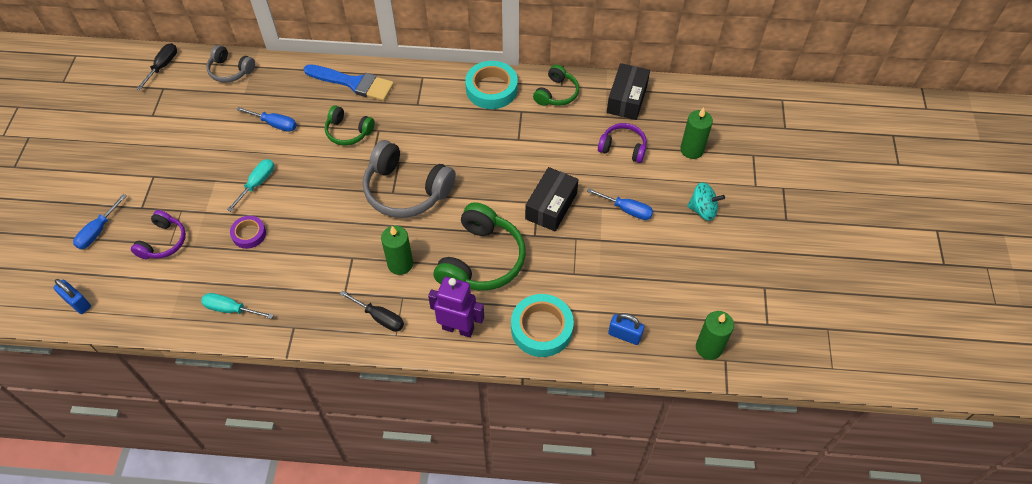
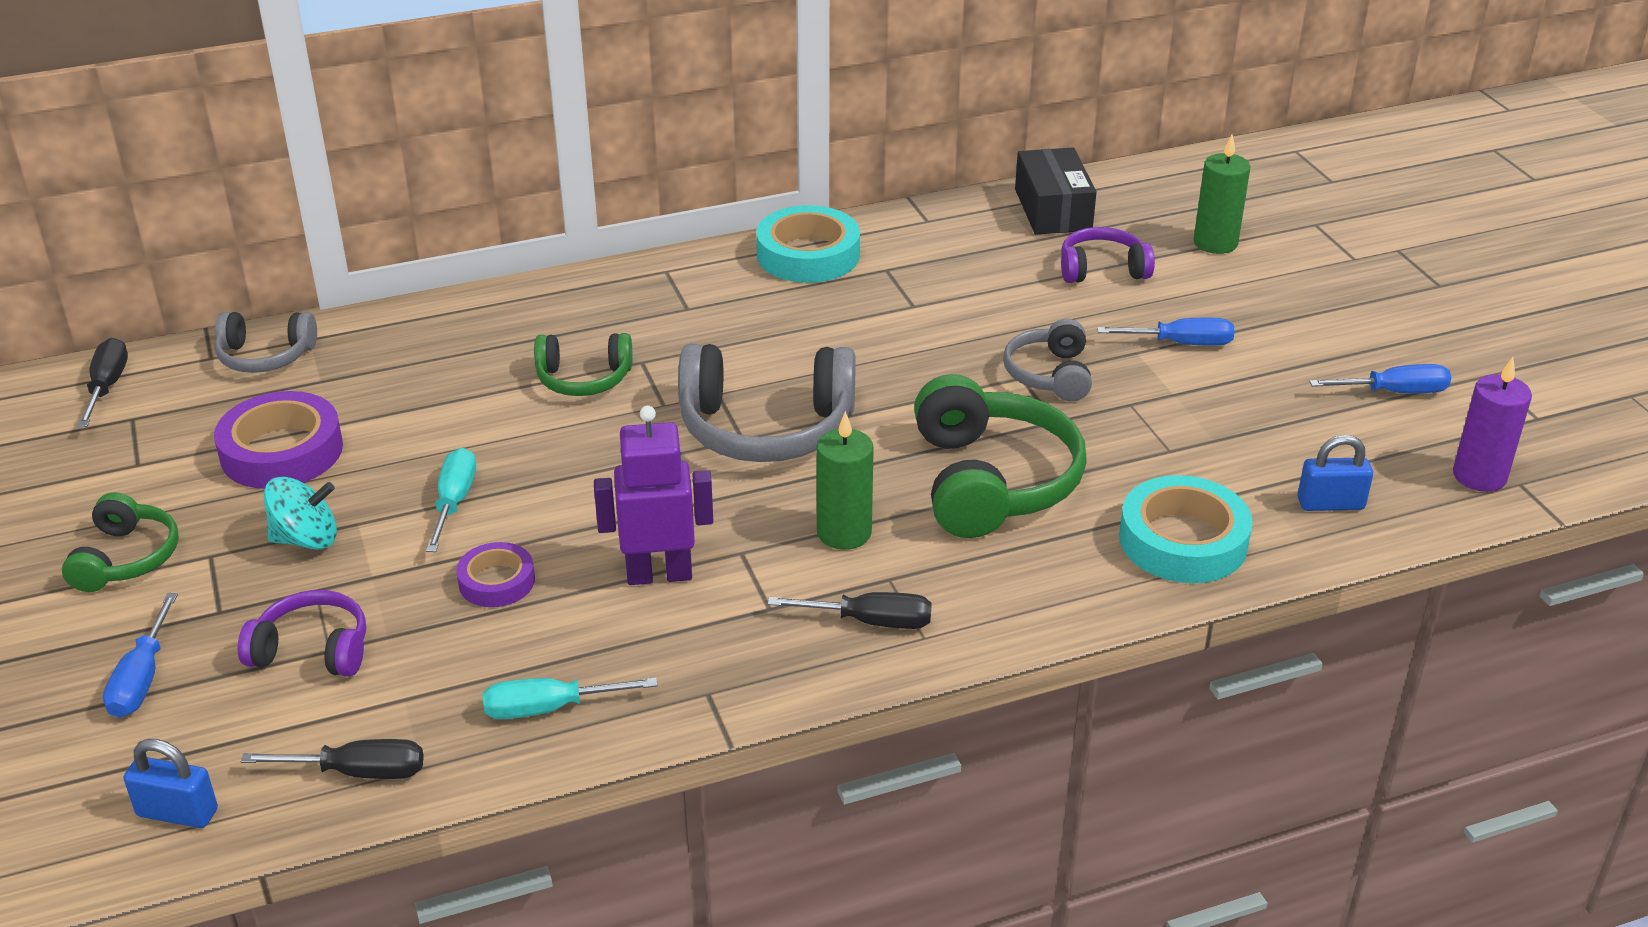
camera: 25 degrees left, 20 degrees down
purple headphones [131,210,186,259] -> purple headphones turned 75 degrees counterclockwise [238,590,366,677]
blue screwdriver [236,107,297,132] -> blue screwdriver moved to [1309,364,1451,393]
blue brush [304,64,394,101] -> none
purple robot [428,277,484,337] -> purple robot moved to [594,406,714,585]
black box [525,167,579,231] -> grey headphones [1003,319,1092,401]
green headphones [533,65,579,106] -> green headphones moved to [62,492,179,592]
turquoise spinning top [687,182,725,221] -> turquoise spinning top moved to [264,477,337,550]
green candle [696,311,734,360] -> purple candle [1453,357,1532,492]
none -> purple tape [214,391,343,489]
none -> black screwdriver [241,739,424,779]

